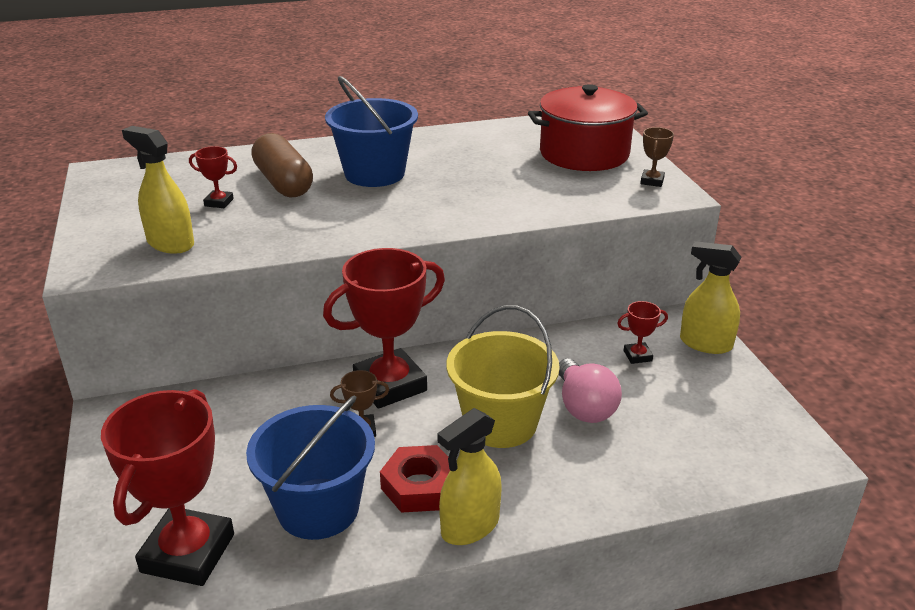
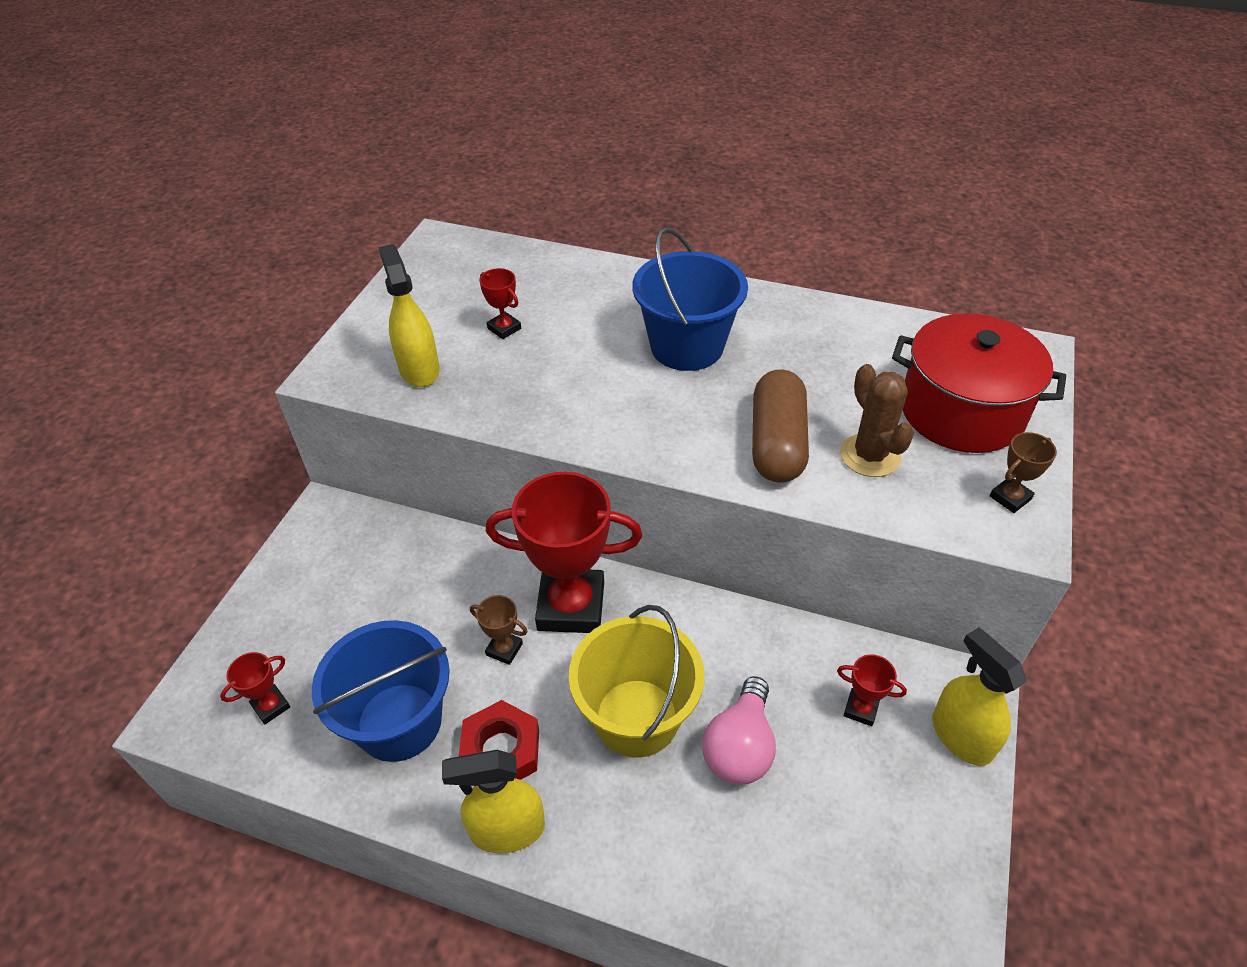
camera: 35 degrees right, 15 degrees up
red trophy [101,389,234,586] -> red trophy [220,652,290,725], size x0.43
brown capsule [251,133,313,197] -> brown capsule moved to [752,369,809,483]
none -> brown cactus [840,364,914,477]

